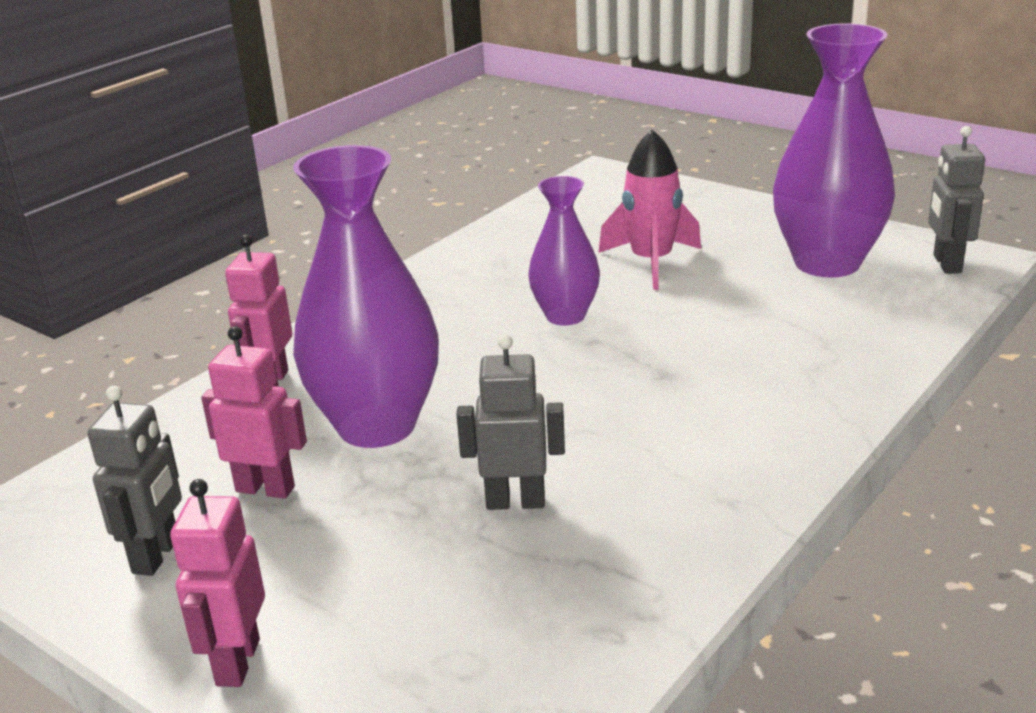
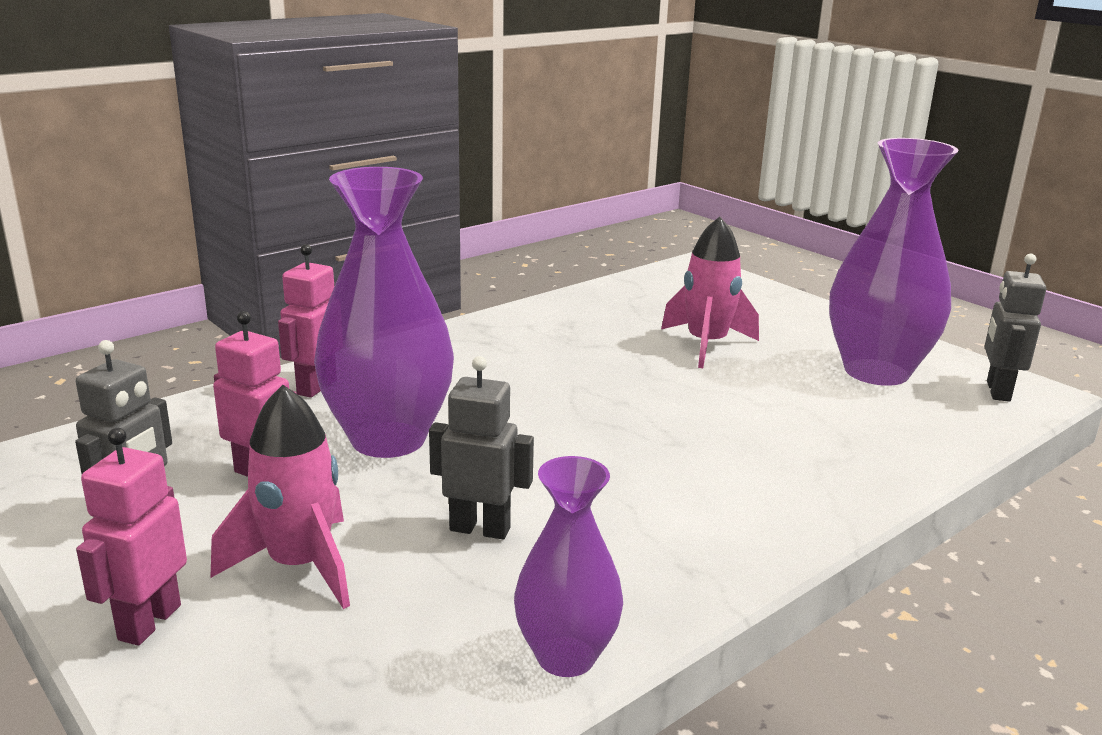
camera: 10 degrees right, 5 degrees down
purple vase [528,176,600,326] -> purple vase moved to [514,456,623,677]
none -> pink rocket [210,385,350,609]

